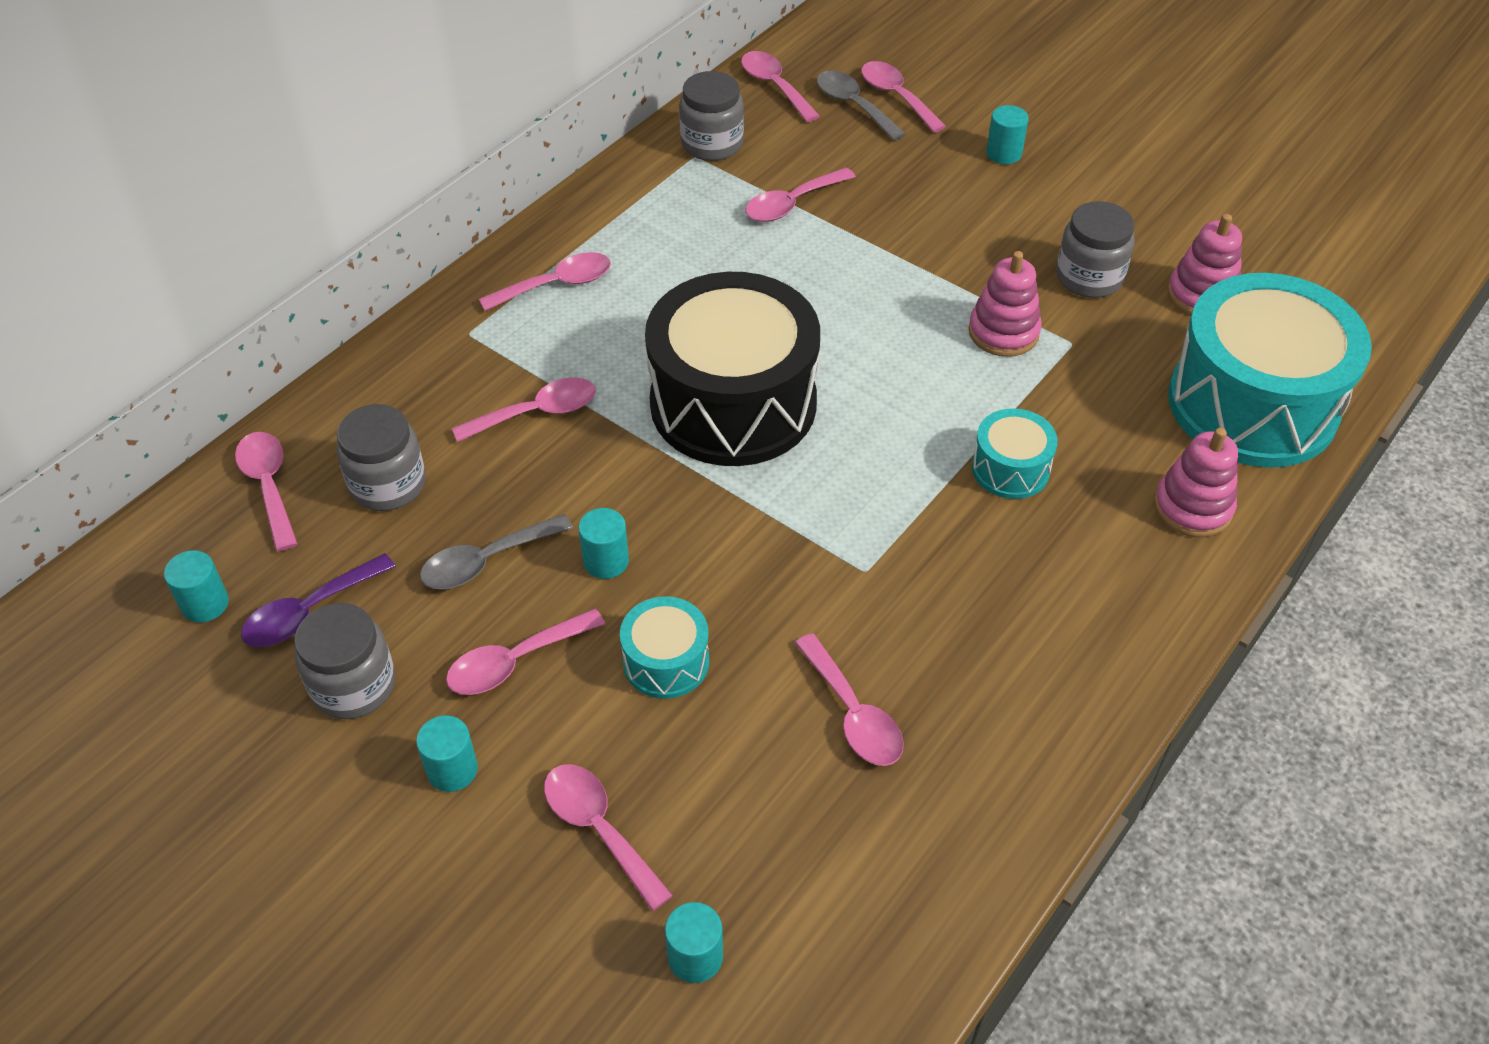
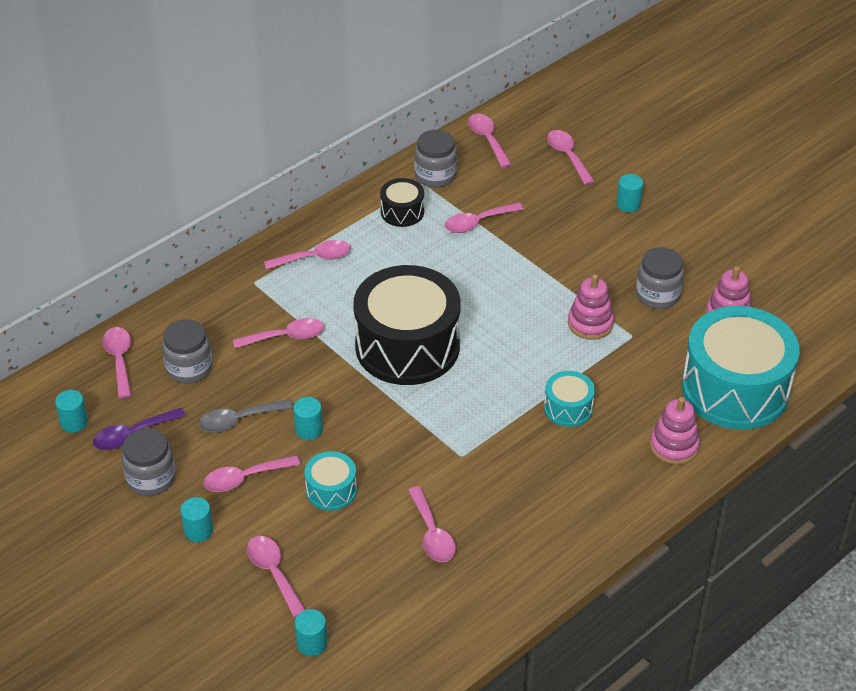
camera: 10 degrees right, 5 degrees down
grey spoon [817,71,906,141] -> none
none -> black drum [380,178,424,227]

